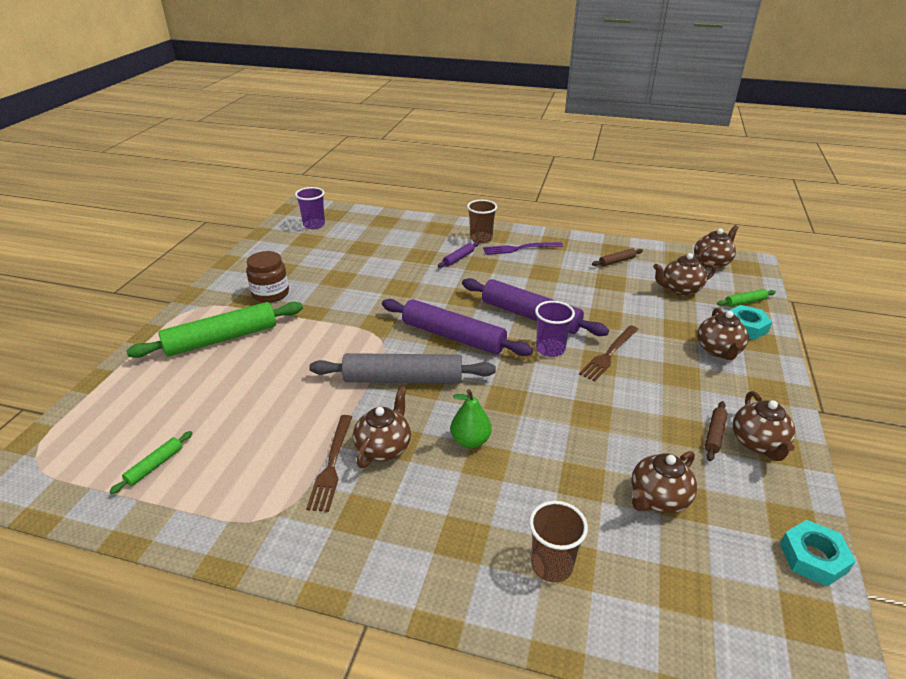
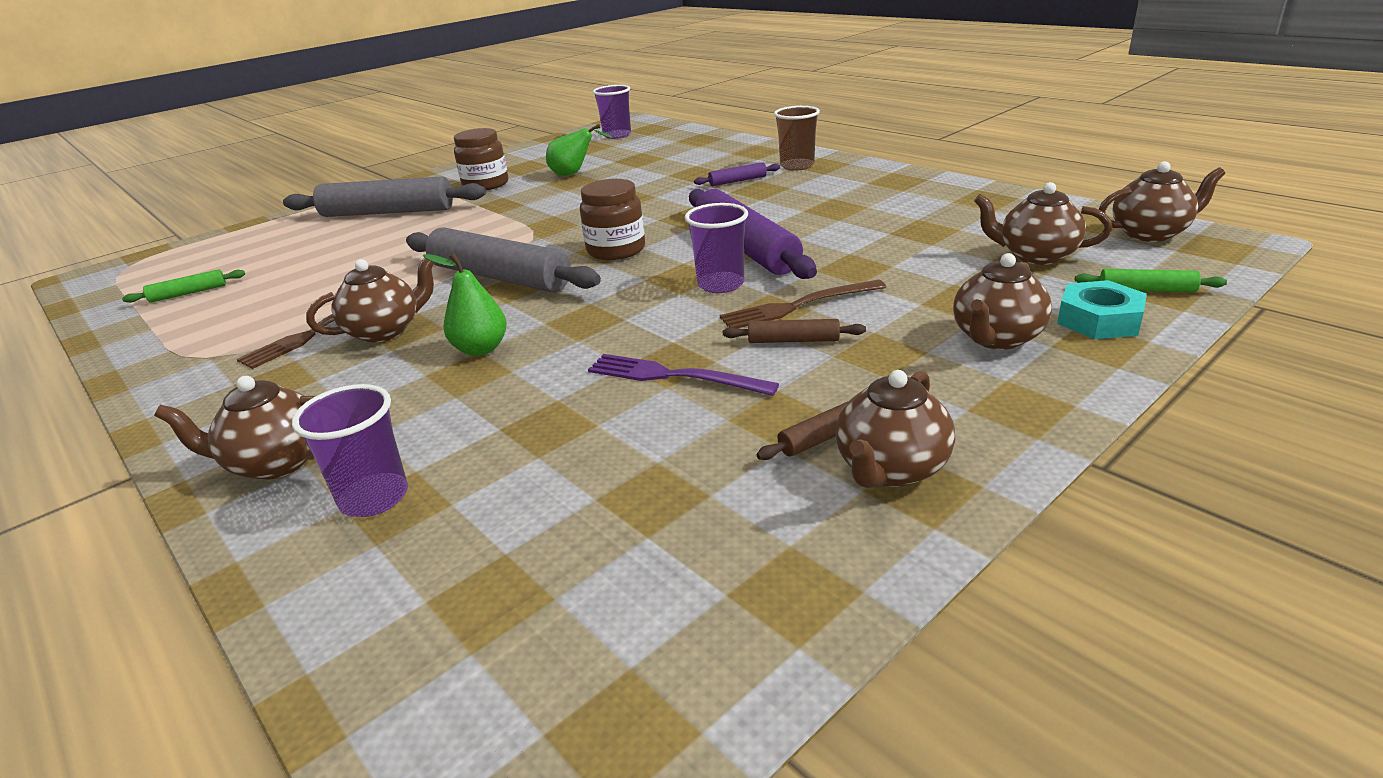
camera: 35 degrees right, 5 degrees down
green rolling pin [126,302,303,358] -> grey rolling pin [283,176,486,217]
purple rolling pin [382,299,533,356] -> brown jar [580,179,645,260]
purple fork [483,242,563,255] -> purple fork moved to [588,354,779,396]
brown cup [529,501,588,582] -> purple cup [292,384,408,517]
brown rolling pin [592,248,643,266] -> brown rolling pin moved to [723,319,866,343]
brown teapot [631,451,697,514] -> brown teapot moved to [154,376,315,480]
turquoise nut [780,520,856,586] -> none
none -> green pear [546,124,613,176]

